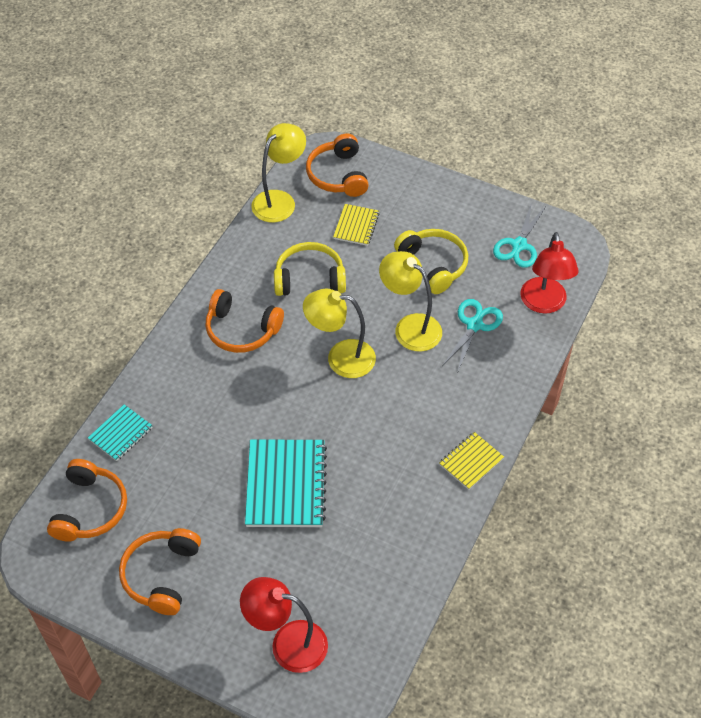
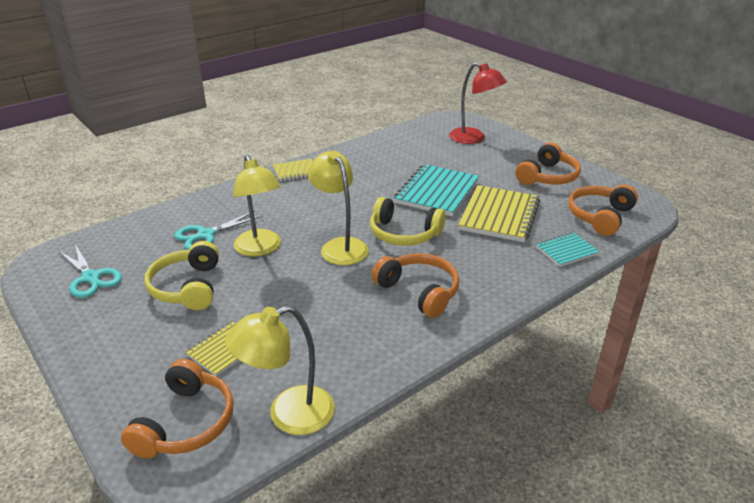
camera: 155 degrees left, 20 degrees down
yellow headphones [274,242,346,296] -> yellow headphones moved to [370,197,446,246]
yellow lamp [303,289,376,378] -> yellow lamp turned 150 degrees counterclockwise [307,151,369,265]
turquoise scissors [493,202,545,268] -> turquoise scissors turned 90 degrees clockwise [59,244,122,298]
red lamp [520,232,579,314] -> none
none -> yellow notebook [458,185,540,242]

